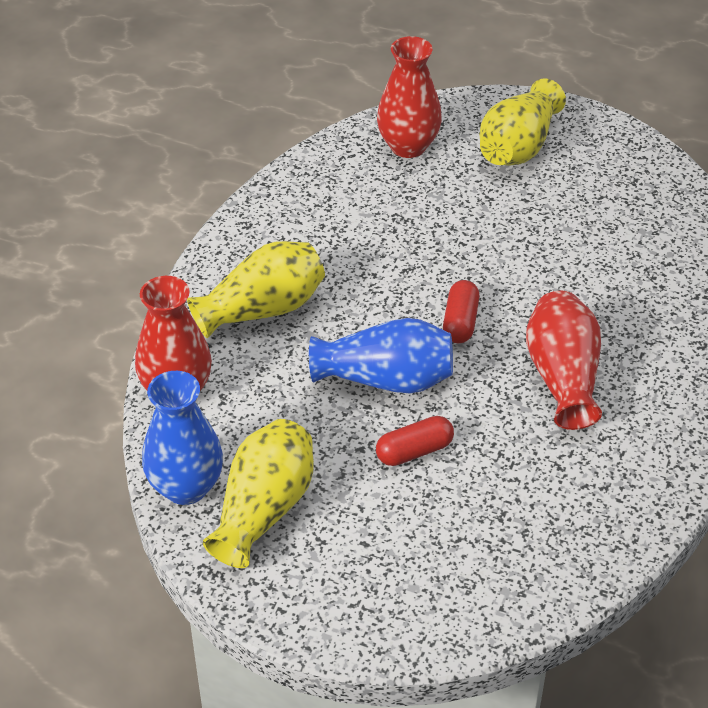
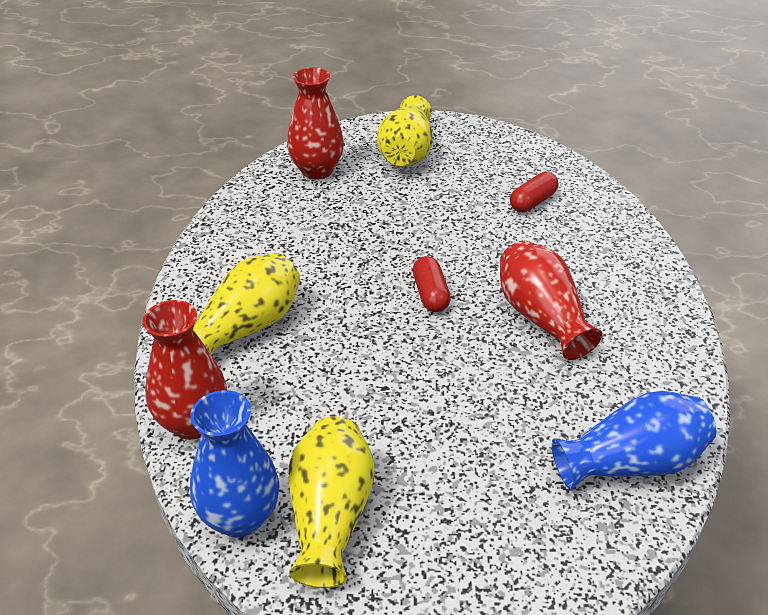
camera: 20 degrees left, 5 degrees down
blue vase [309,318,453,394] -> blue vase moved to [552,391,716,490]
red capsule [376,416,454,466] -> red capsule moved to [510,172,558,212]

